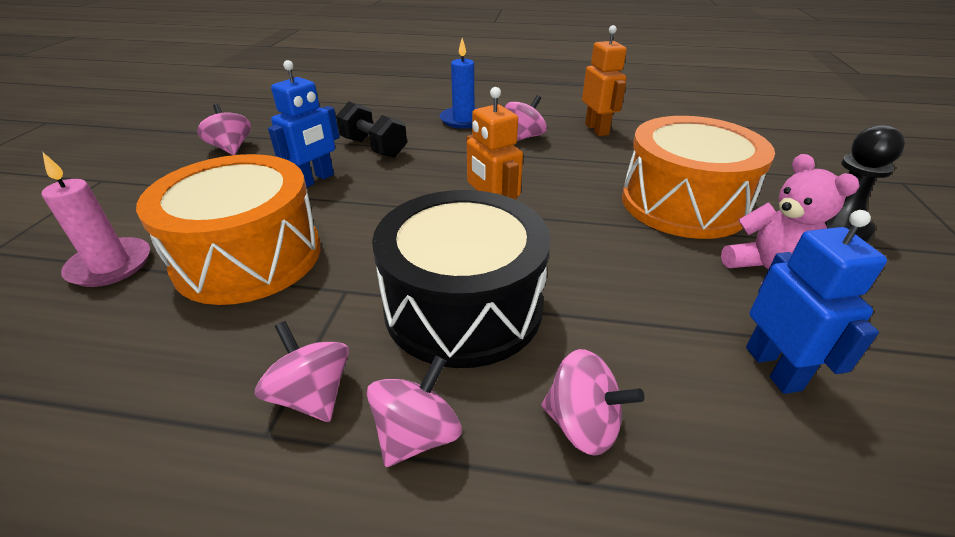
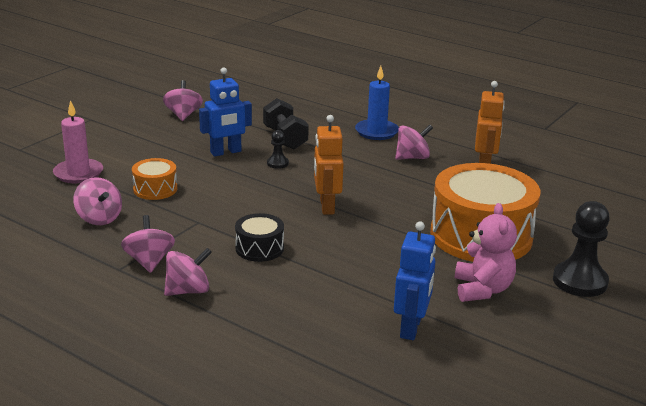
camera: 25 degrees right, 10 degrees down
orange drum [136,154,321,305] -> orange drum [132,158,177,200], size x0.46
black drum [372,190,551,368] -> black drum [235,213,284,262], size x0.46
pink spinning top [541,349,644,456] -> pink spinning top moved to [73,177,122,225]
none -> black pawn [267,130,289,169]

